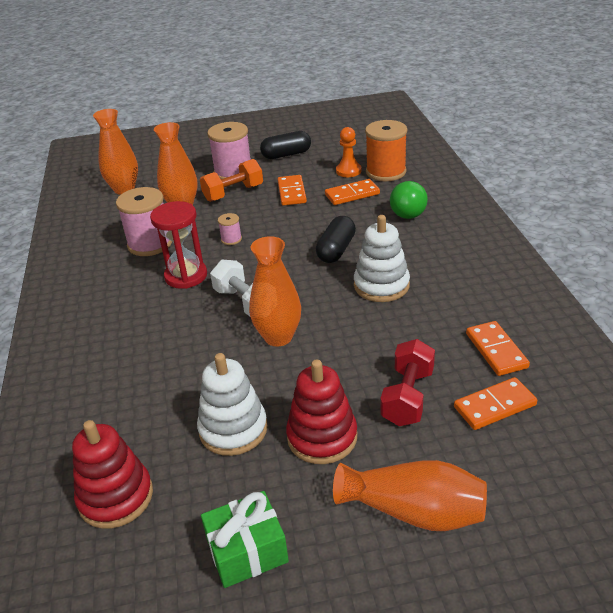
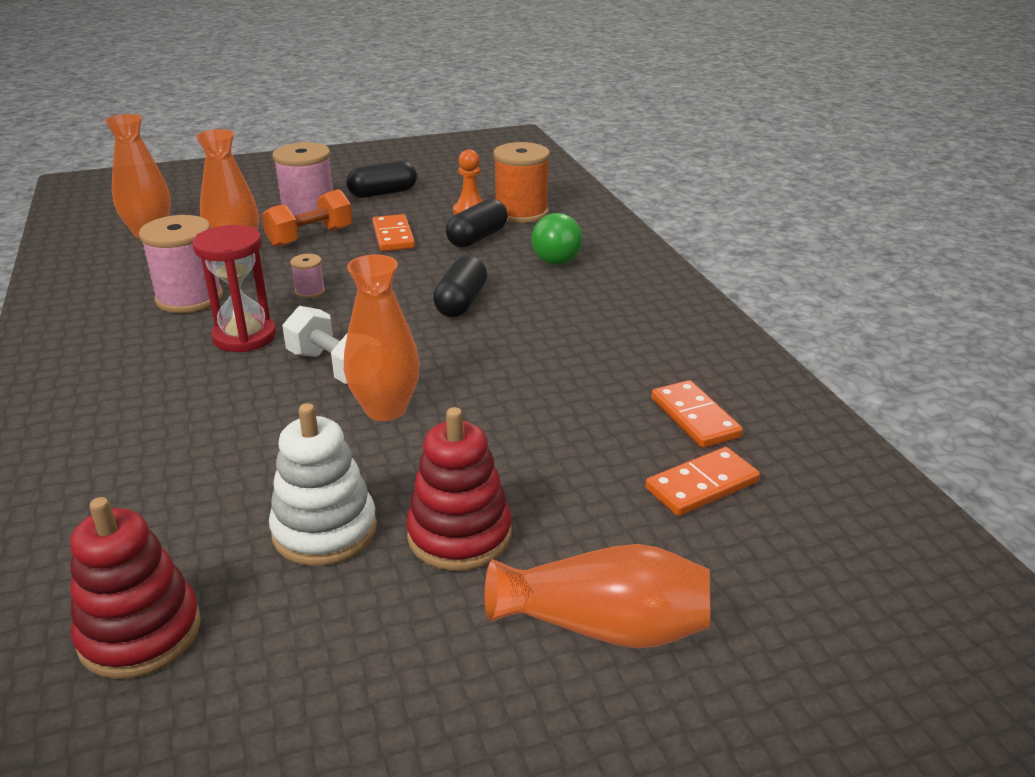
camera: 10 degrees left, 5 degrees down
green gift [201,491,289,588] -> none
orange domino [325,179,380,205] -> black capsule [446,199,508,248]
white stacking toy [354,215,410,302] -> none
red dumbbell [380,339,435,426] -> none

